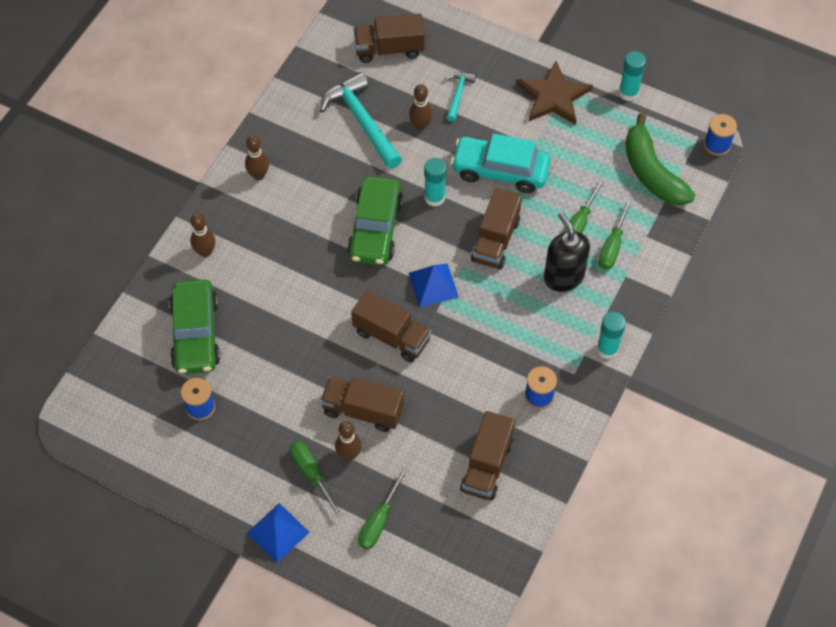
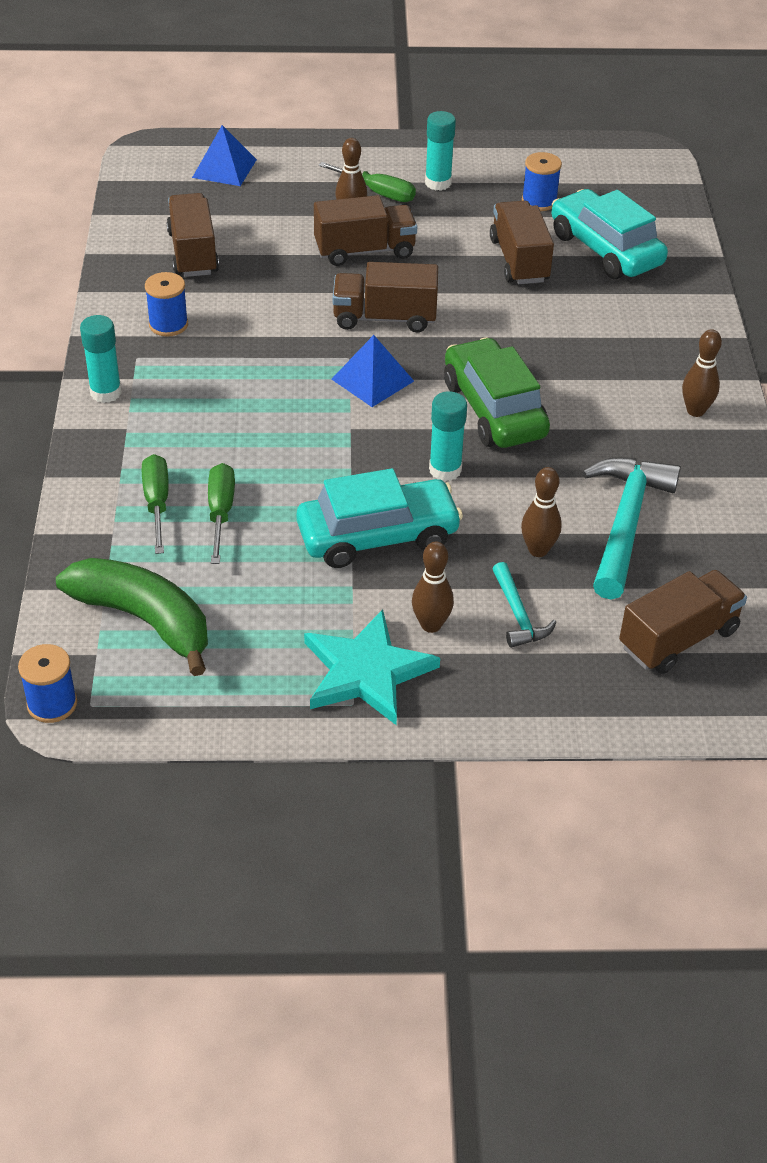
camera: 150 degrees right, 15 degrees down
green car [169,279,220,374] -> turquoise car [552,189,668,279]
brown bowling pin [190,213,215,257] -> brown bowling pin moved to [412,542,454,633]
blue pyramid [247,503,310,563] -> blue pyramid moved to [192,125,257,186]
turquoise hammer [320,72,402,169] -> turquoise hammer turned 105 degrees counterclockwise [582,457,681,600]
green screwdriver [358,468,408,550] -> none
brown truck [471,188,522,270] -> brown truck moved to [490,200,554,284]
brown star [517,61,593,125] -> turquoise star [304,609,440,725]
black soap dispenser [544,212,590,292] -> none
turquoise glue stick [619,51,646,101] -> turquoise glue stick moved to [425,111,456,191]

